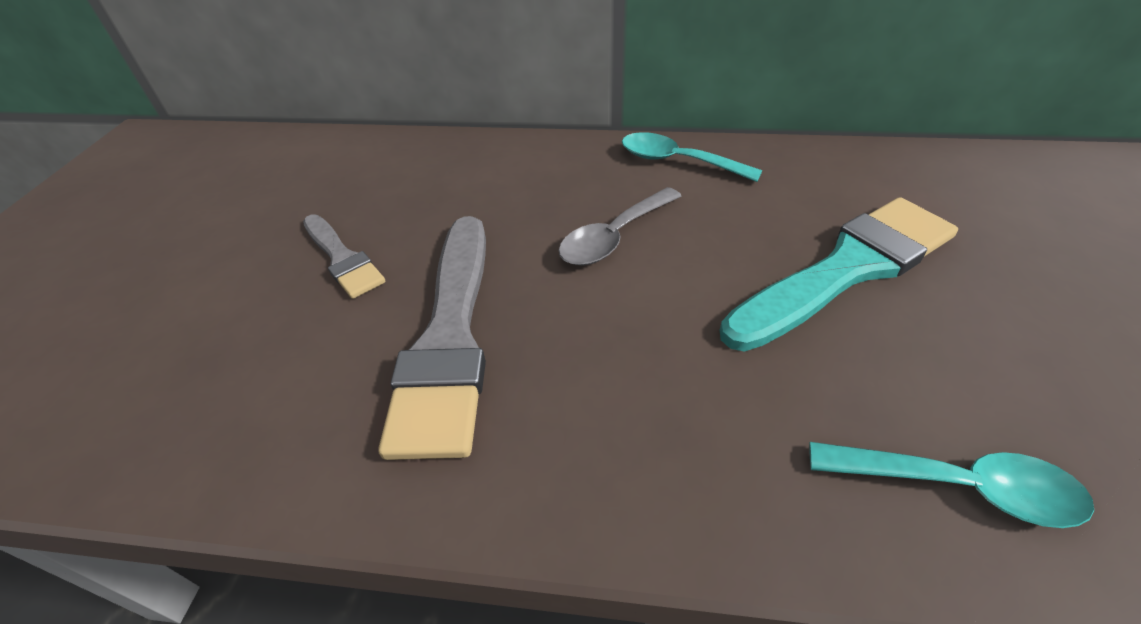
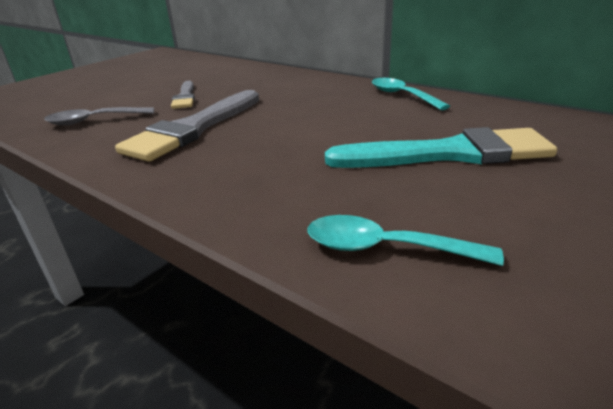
camera: 30 degrees right, 15 degrees down
grey spoon [559,187,681,265] -> grey spoon moved to [44,107,154,125]
turquoise spoon [809,442,1094,528] -> turquoise spoon turned 150 degrees clockwise [307,215,504,266]

